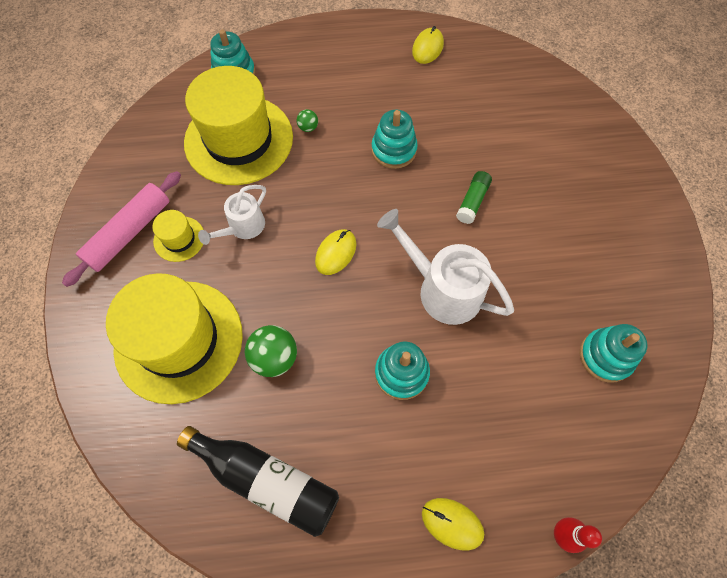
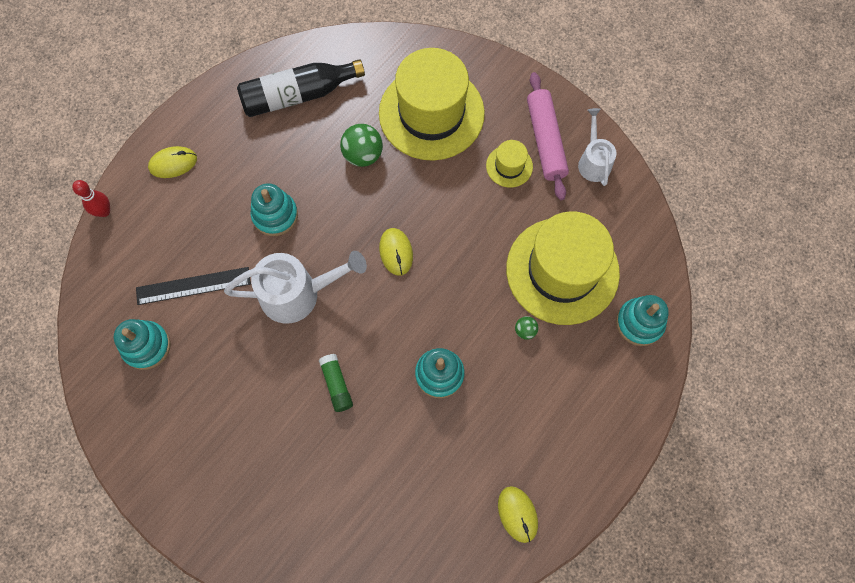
camera: 135 degrees right, 5 degrees up
white watering can [198,185,266,245] -> white watering can moved to [578,108,617,186]
none -> black ruler [136,267,251,305]

